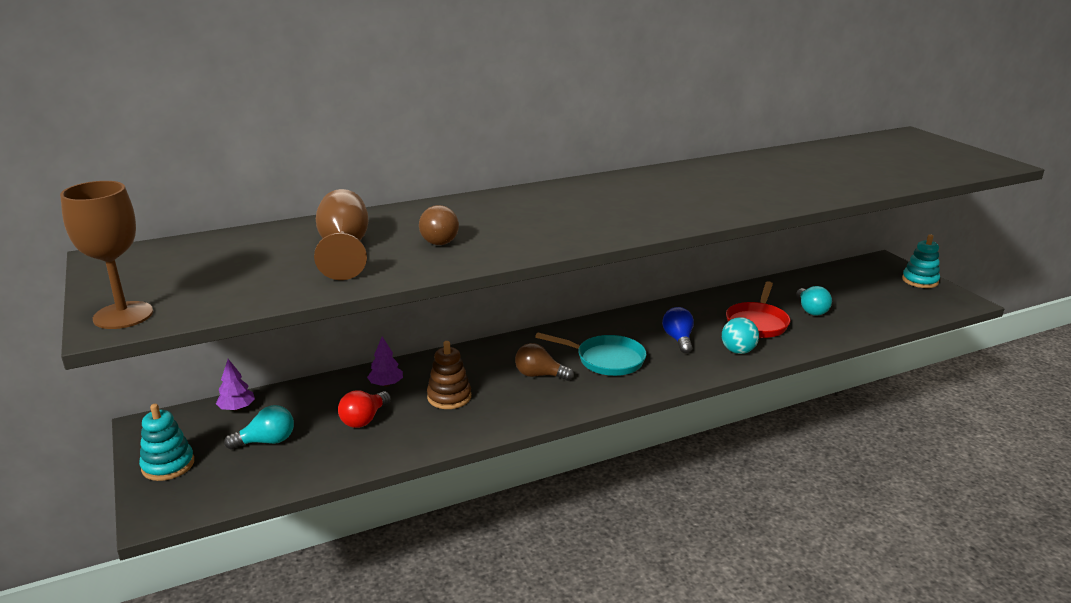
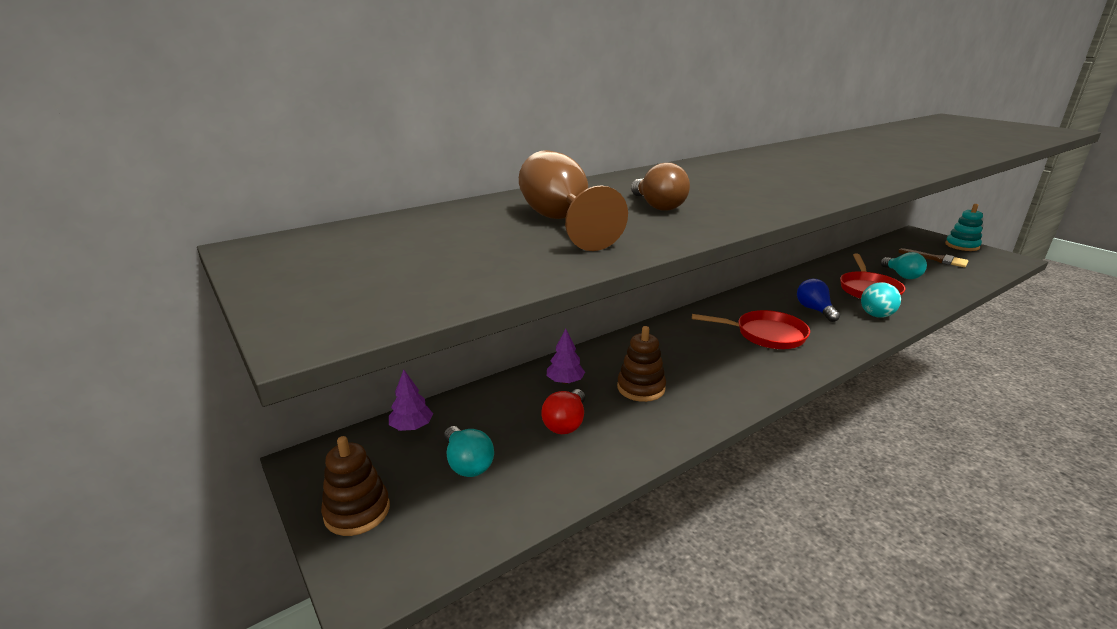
camera: 10 degrees left, 0 degrees up
brown goblet [60,181,153,329] -> none
turquoise stacking toy [139,404,194,481] -> brown stacking toy [321,436,390,536]
turquoise light bulb [224,405,294,450] -> turquoise light bulb turned 90 degrees clockwise [444,426,494,477]
brown light bulb [515,343,574,381] -> none
turquoise pan [535,332,646,376] -> red pan [692,310,810,349]
none -> brown brush [898,248,969,267]

